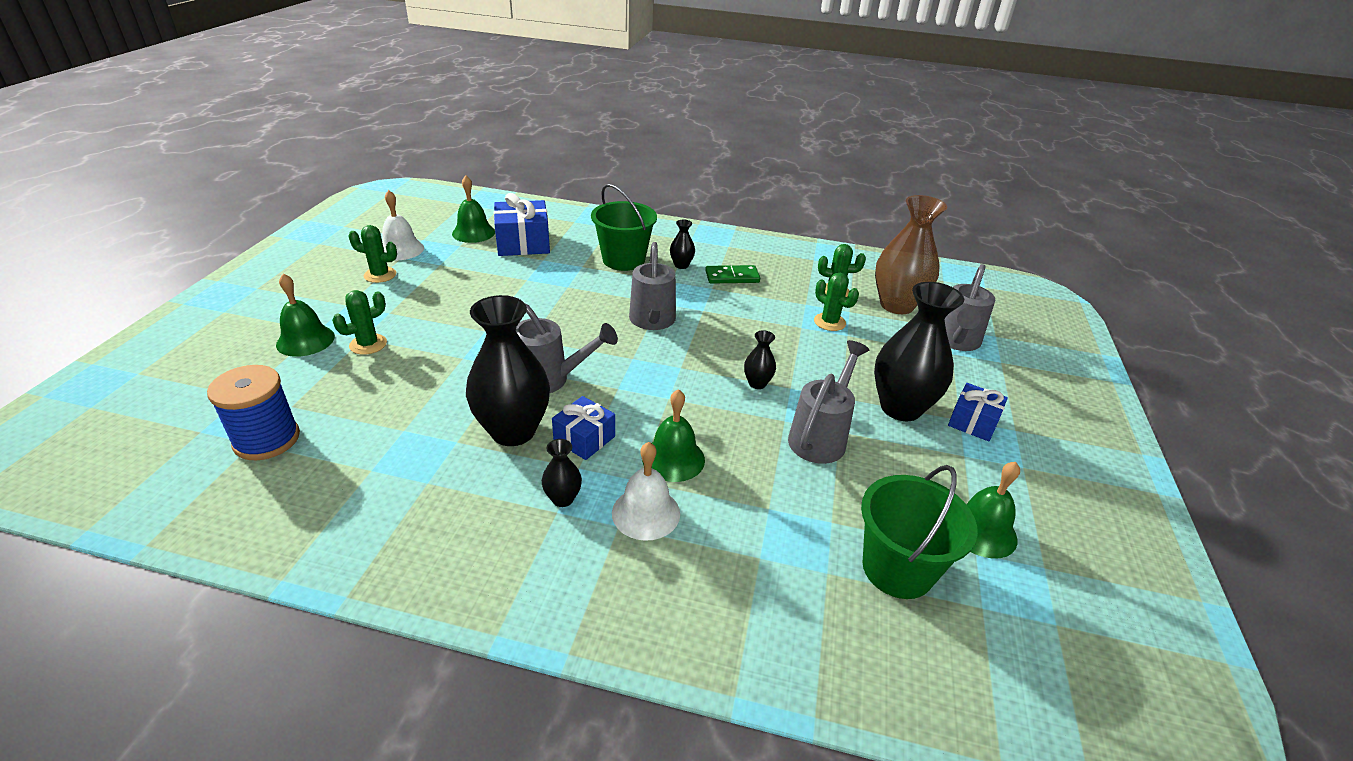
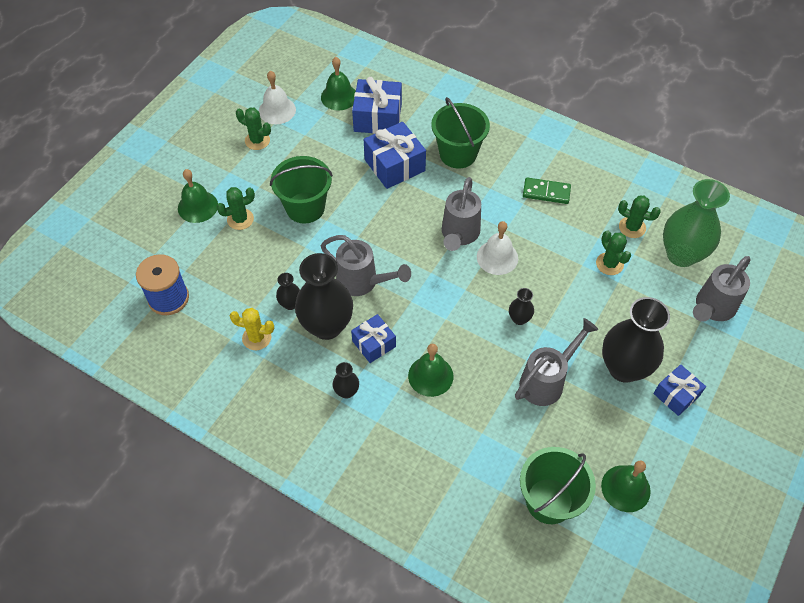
camera: 20 degrees right, 20 degrees up
white bell [612,442,680,541] -> white bell moved to [477,221,518,275]
black vase [670,220,695,269] -> black vase moved to [276,273,300,310]
brown vase [875,195,947,314] -> green vase [663,179,730,267]
none -> yellow cactus [230,308,274,350]
none -> green bucket [270,156,333,224]
none -> blue gift [364,122,426,189]

